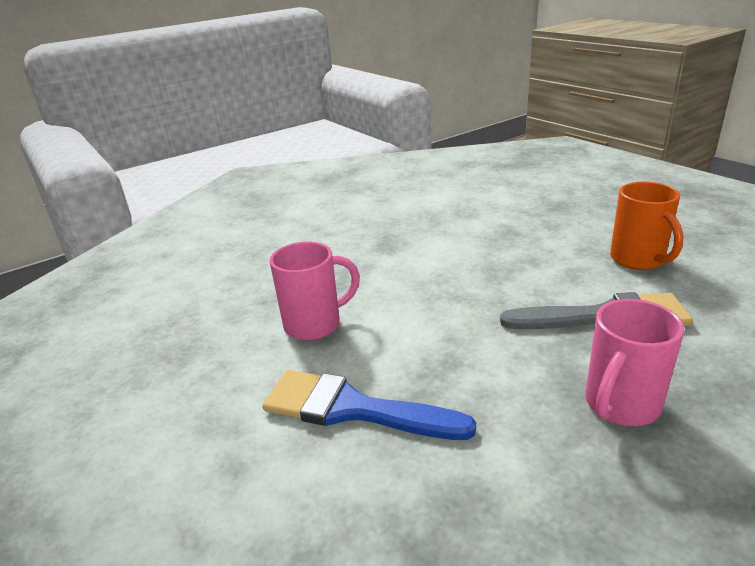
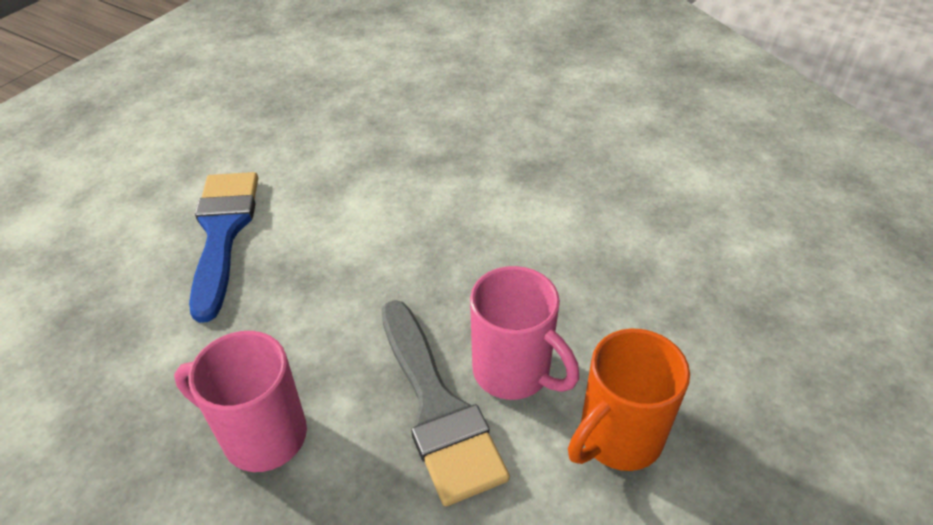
camera: 65 degrees right, 15 degrees up
pink mug [270,242,360,341] -> pink mug moved to [470,266,579,400]

